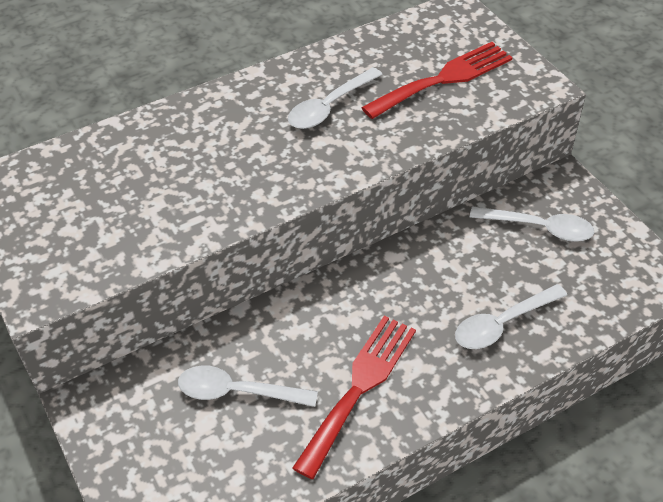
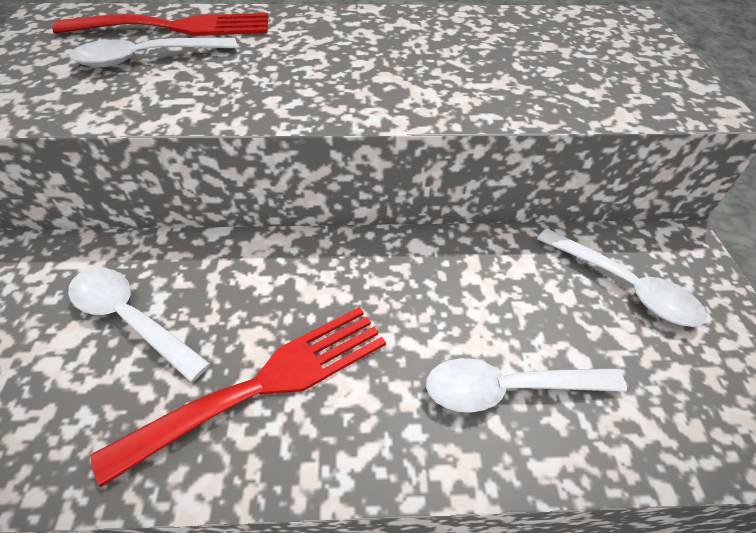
camera: 25 degrees right, 0 degrees up
white spoon [288,67,383,129] -> white spoon moved to [69,37,237,67]
red fork [361,42,513,119] -> red fork moved to [52,13,268,36]

